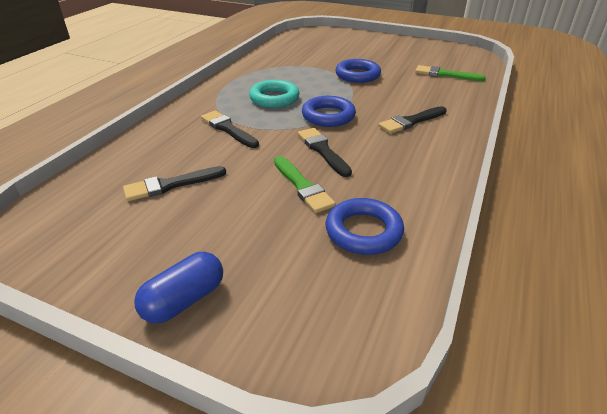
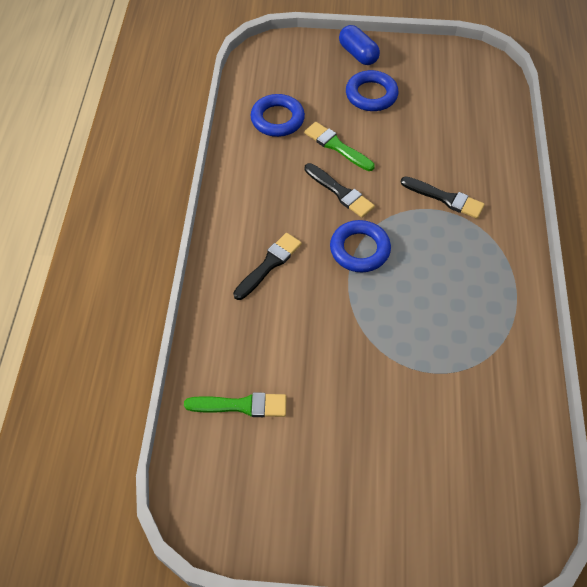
camera: 160 degrees right, 20 degrees up
black brush [123,166,226,201] -> none
blue capsule [134,252,223,324] -> blue capsule turned 60 degrees counterclockwise [339,25,380,65]
turquoise ring [249,80,300,108] -> none
blue ring [335,59,381,83] -> blue ring moved to [346,70,399,111]

